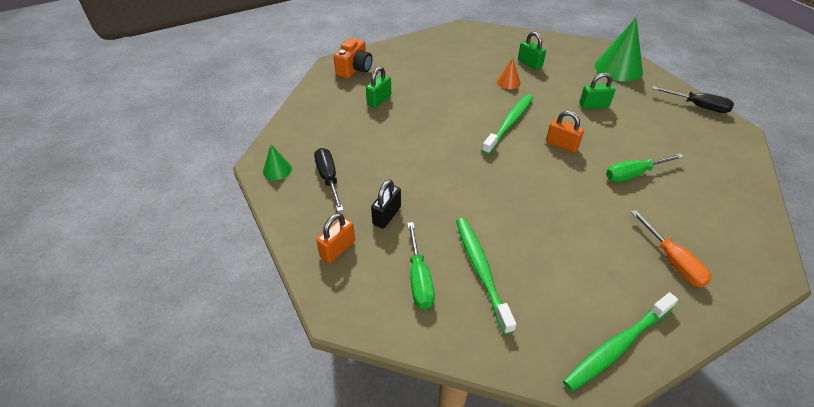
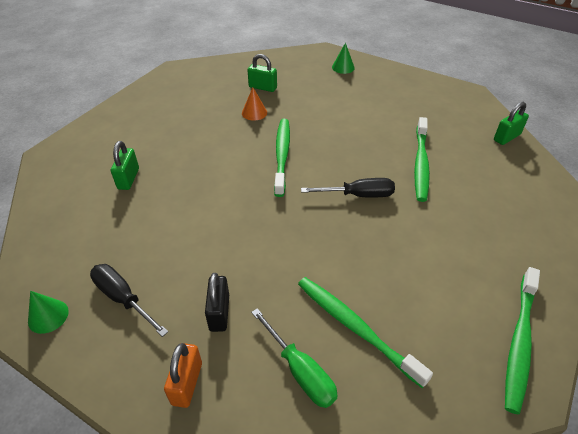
camera: 30 degrees left, 0 degrees up
orange camera [334,38,372,78] -> none
orange padlock [546,111,584,153] -> none
green padlock [579,73,615,109] -> green padlock moved to [494,102,529,145]
green cone [595,17,643,81] -> green cone [332,43,355,74], size x0.50
green screwdriver [606,154,684,182] -> green toothbrush [414,117,430,202]
orange screwdriver [631,210,712,287] -> none
black screwdriver [652,86,734,113] -> black screwdriver moved to [301,178,395,197]

